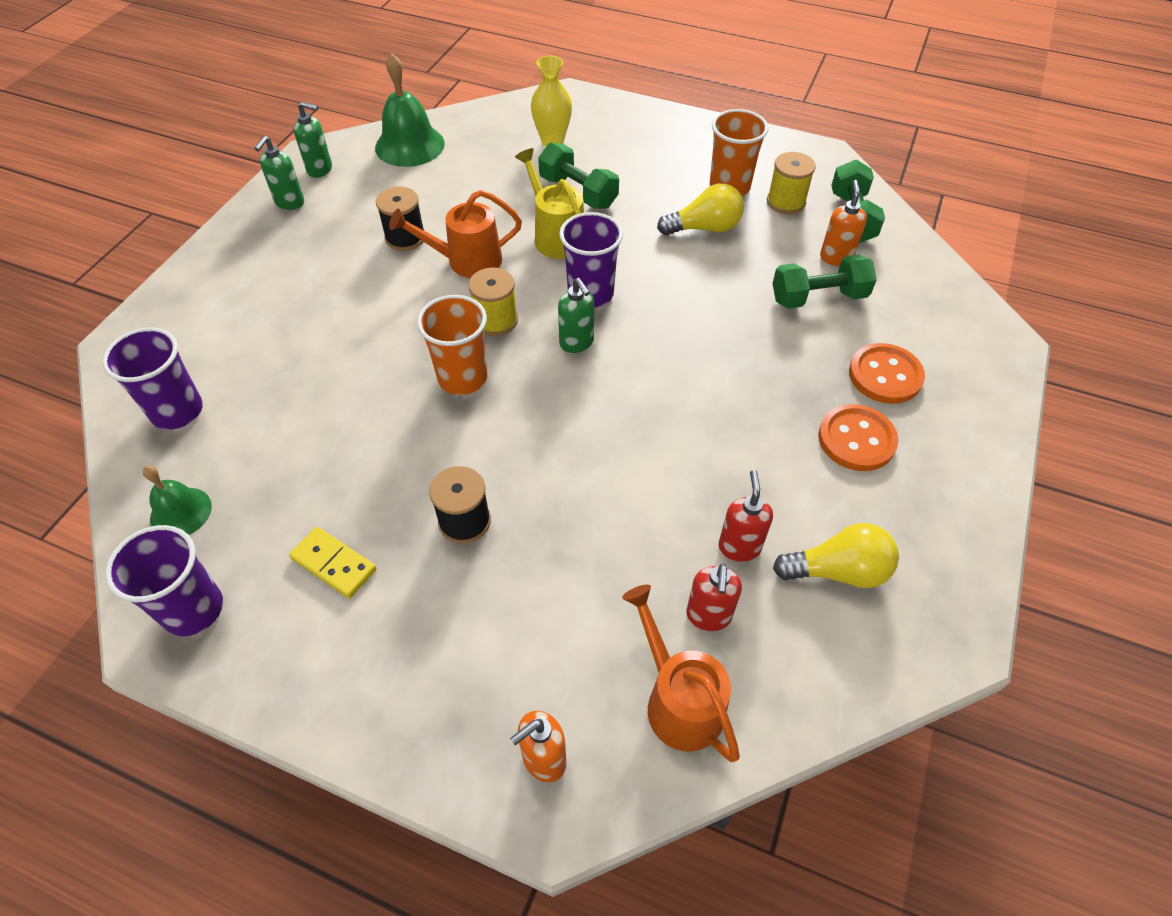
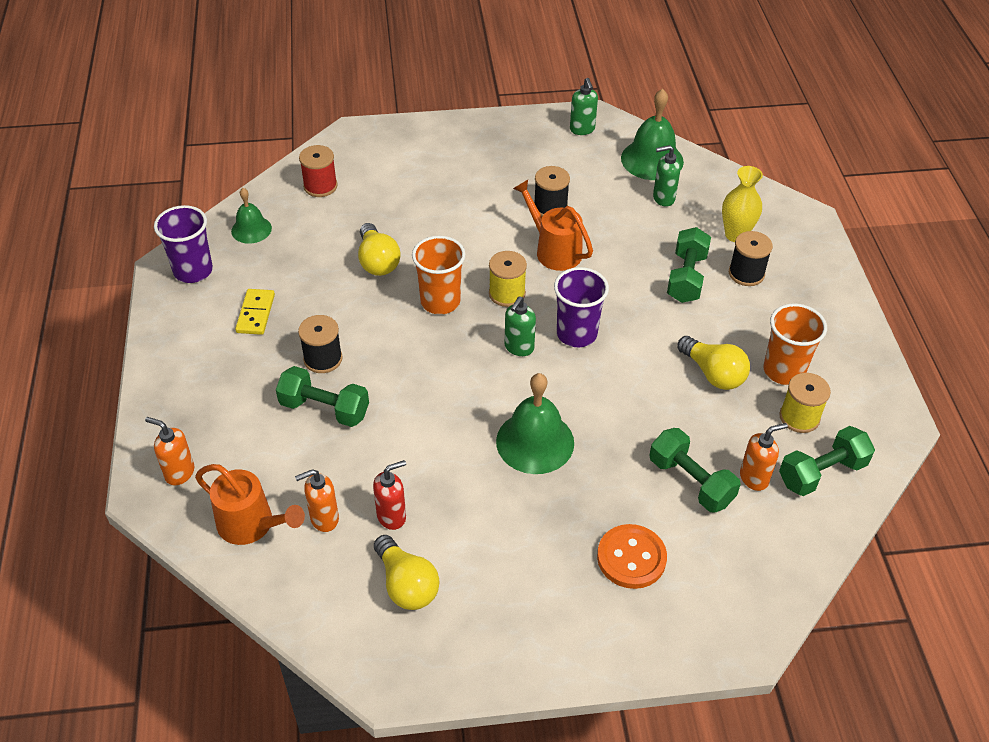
camera: 60 degrees right, 5 degrees down
purple cup [102,328,203,430] -> red spool [299,145,337,197]
green soap dispenser [254,136,304,210] -> green soap dispenser moved to [653,145,681,207]
yellow watering can [515,148,584,259] -> none
orange watering can [622,585,740,762] -> orange watering can turned 90 degrees clockwise [195,464,305,545]
red soap dispenser [686,564,742,631] -> orange soap dispenser [295,469,339,532]
orange button [818,404,898,471] -> none
none -> green dumbbell [276,366,369,427]
none -> yellow light bulb [358,223,400,276]
none -> green bell [496,373,574,474]
none -> black spool [729,231,773,286]

